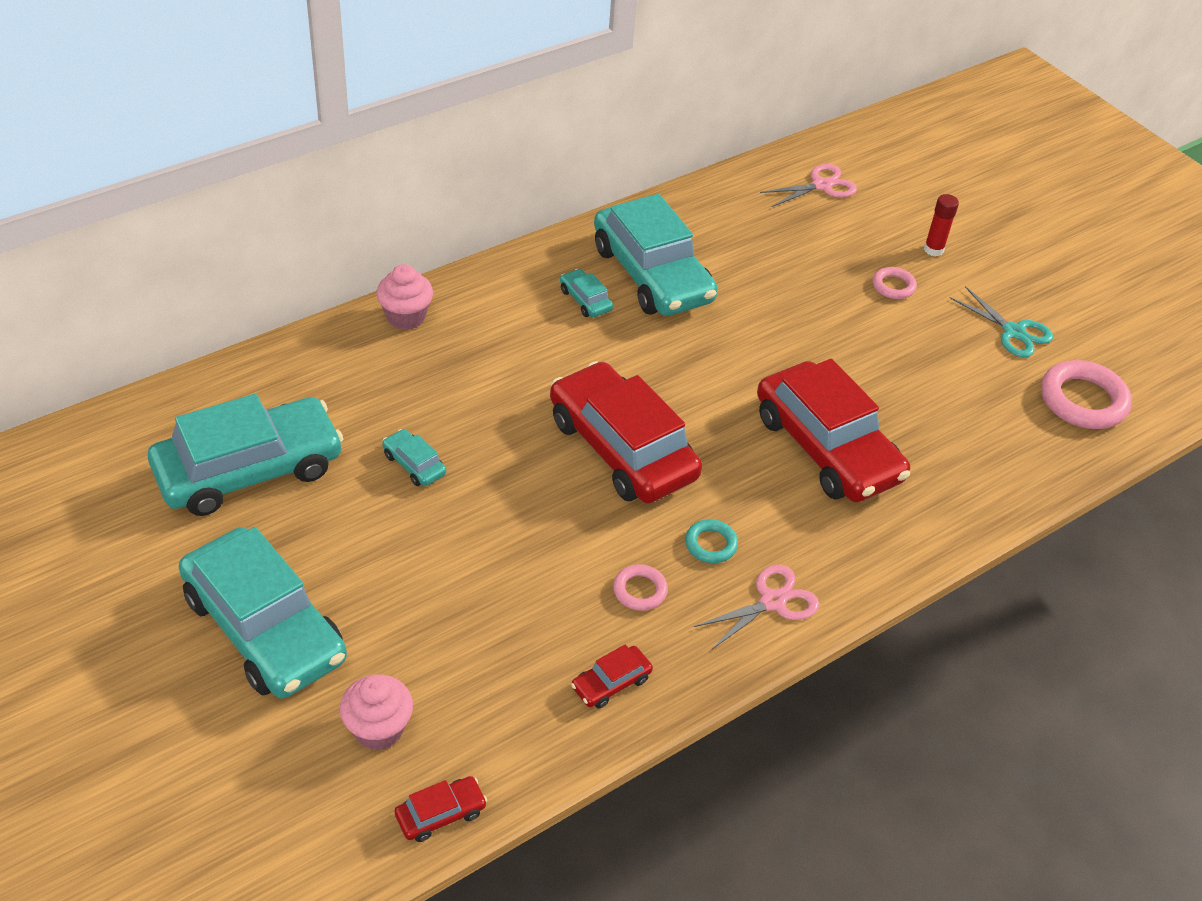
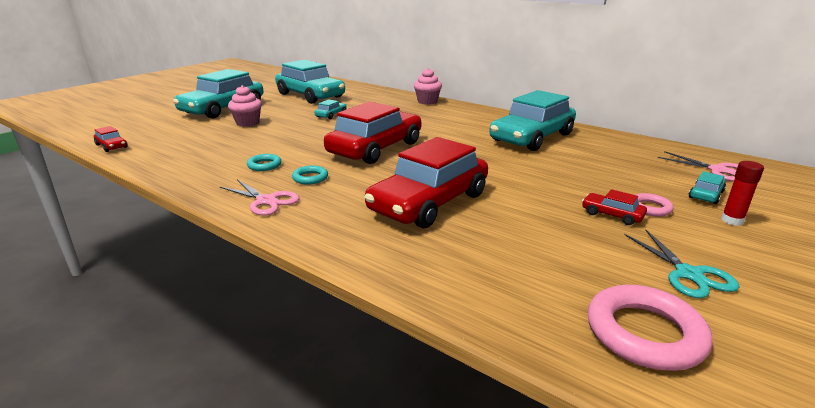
camera: 75 degrees right, 20 degrees down
pink cupcake [340,674,413,751] -> pink cupcake moved to [228,85,262,127]
turquoise car [560,269,613,317] -> turquoise car moved to [689,171,726,204]
red car [571,644,653,709] -> red car moved to [582,189,647,225]
pink ring [613,564,668,611] -> turquoise ring [247,154,281,171]
turquoise scissors [950,286,1053,357] -> turquoise scissors turned 45 degrees counterclockwise [624,230,739,298]

